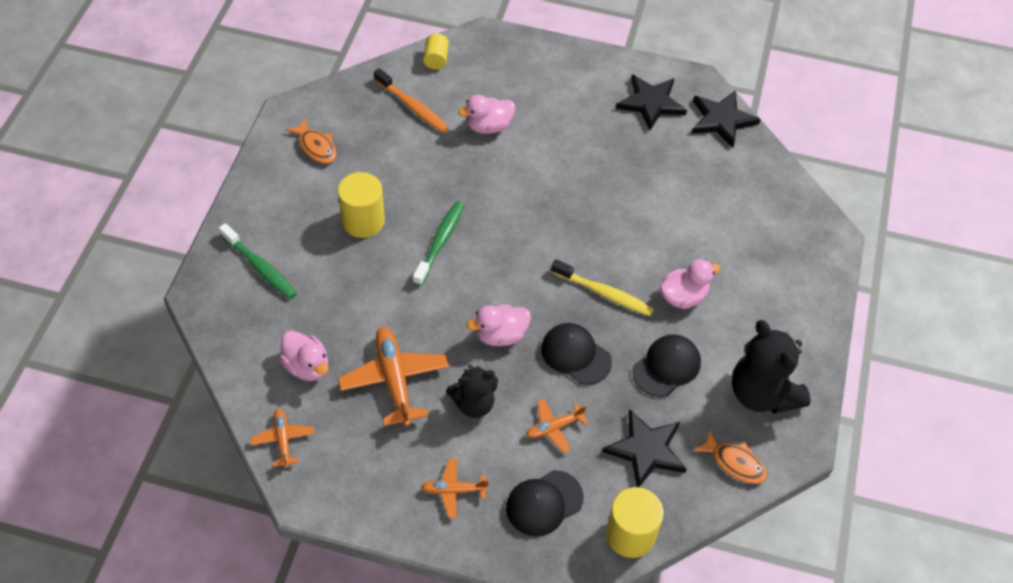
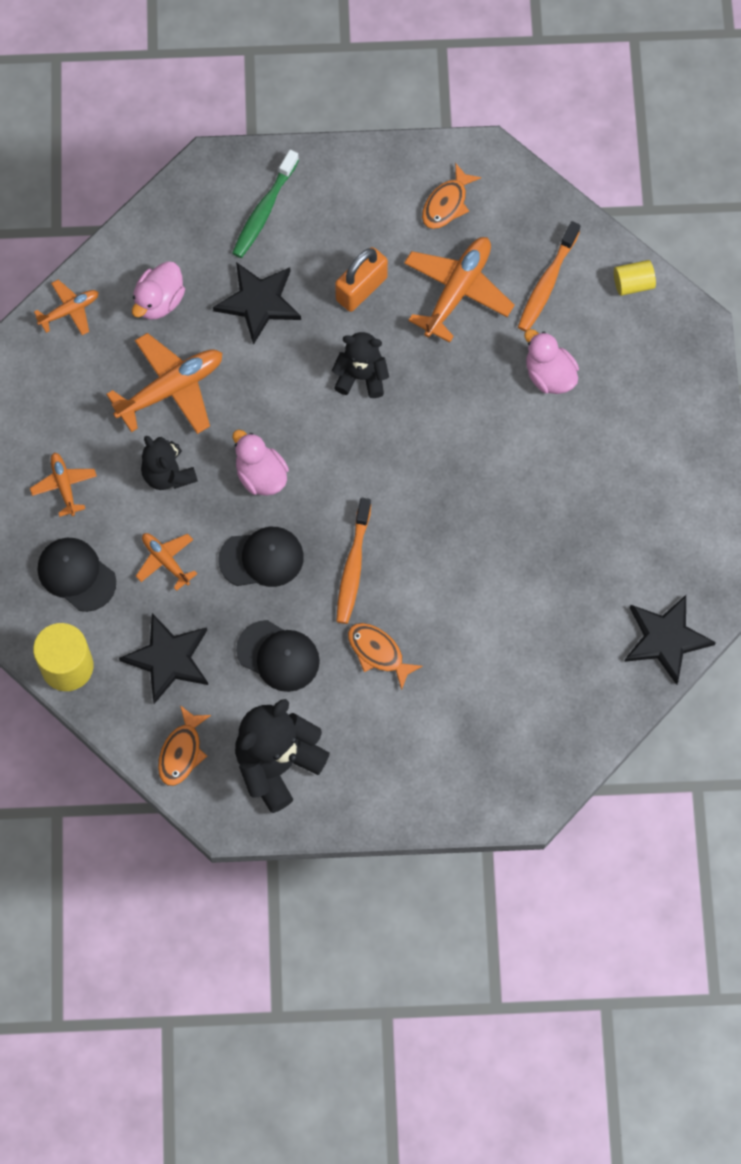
camera: 75 degrees right, 15 degrees up
yellow cylinder [338,172,385,238] -> orange padlock [335,247,388,312]
green toothbrush [413,201,464,286] -> black teddy bear [332,332,389,398]
black cap [541,323,612,385] -> black cap turned 60 degrees clockwise [218,527,304,587]
yellow toothbrush [551,259,654,316] -> orange toothbrush [336,498,371,624]
black star [616,74,687,130] -> black star moved to [213,262,301,345]
pink duck [660,259,721,309] -> orange fish [348,623,423,690]
none -> orange plane [404,237,515,343]

